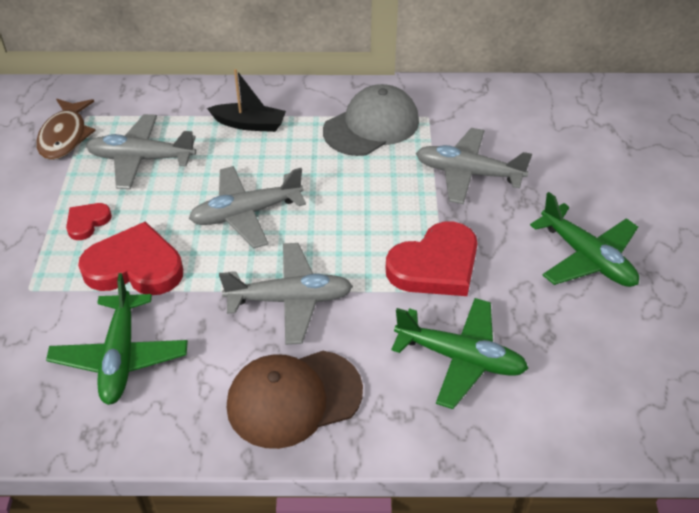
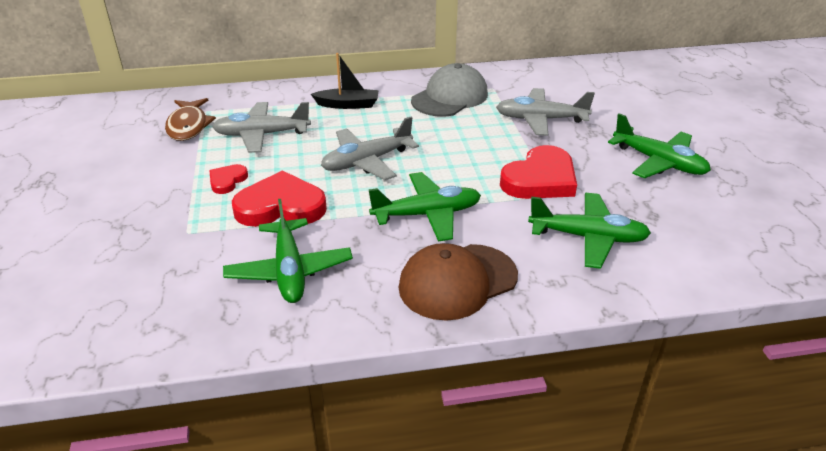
camera: 10 degrees left, 10 degrees down
grey plane [219,243,353,345] -> green plane [369,172,481,242]

